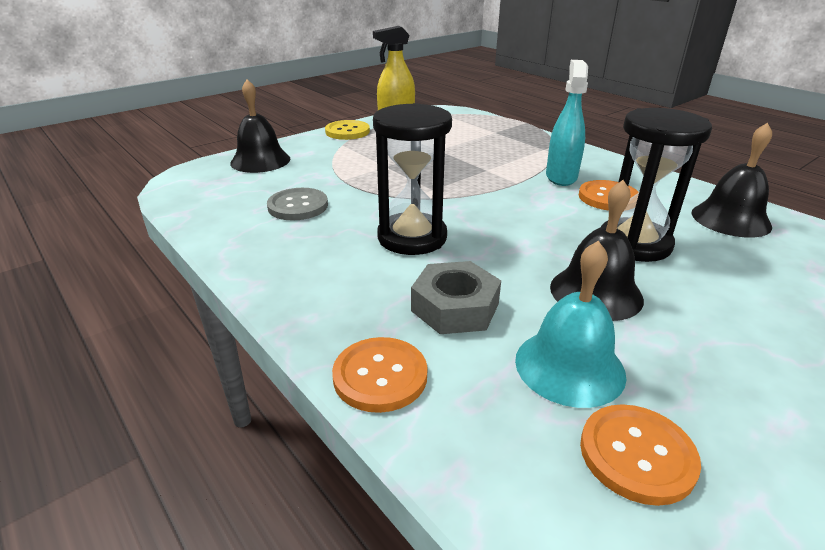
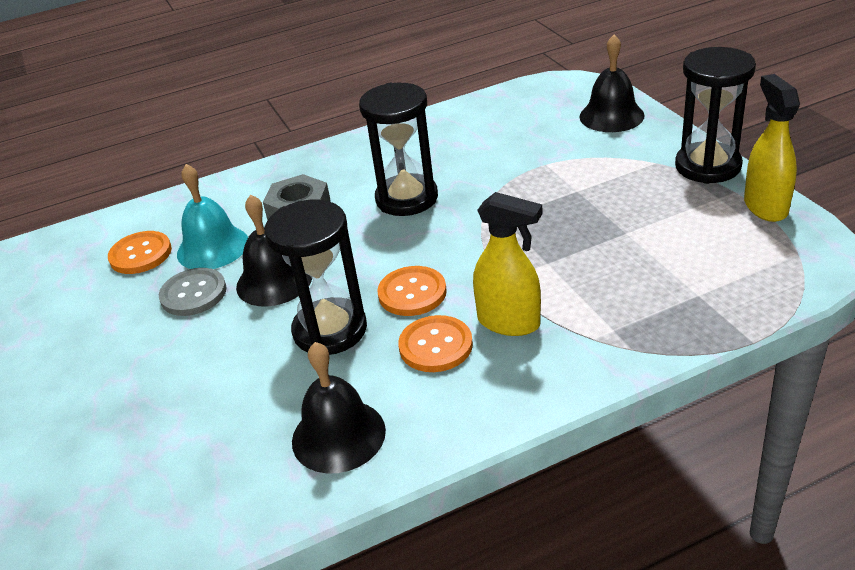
camera: 110 degrees right, 5 degrees up
grey button [267,188,328,221] -> grey button moved to [159,268,227,316]
yellow button [325,120,370,140] -> black hourglass [675,47,756,184]
orange button [332,337,427,413] -> orange button moved to [377,266,447,316]
turquoise spray bottle [546,60,588,186] -> yellow spray bottle [473,192,543,336]

